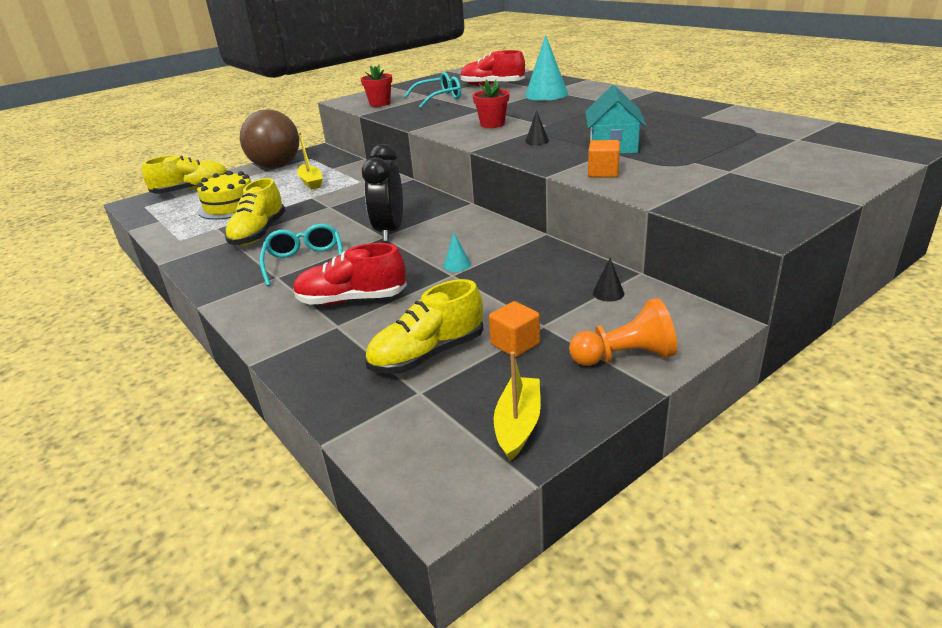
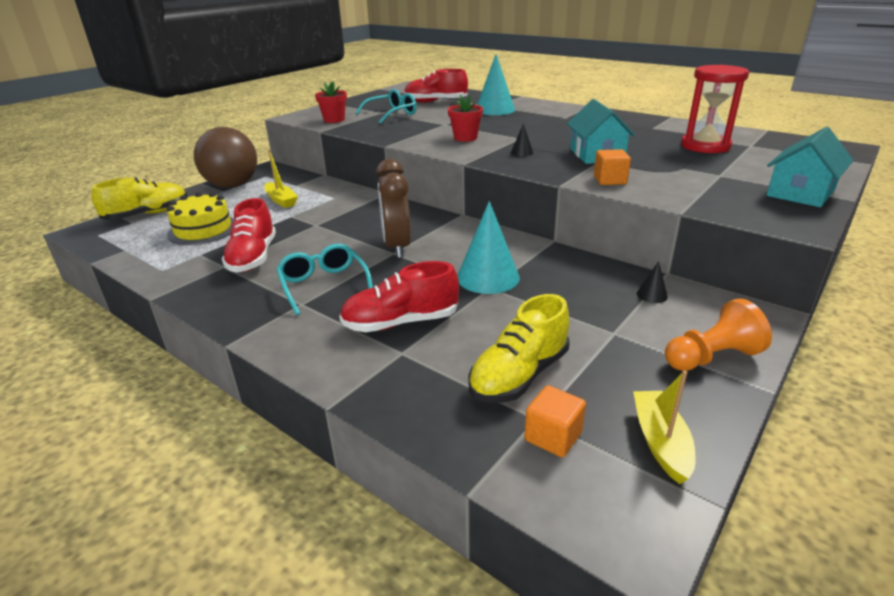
camera: 15 degrees left, 0 degrees up
yellow shoe [225,178,286,246] -> red shoe [222,198,276,272]
black clock [362,144,403,242] -> brown clock [376,159,411,258]
turquoise cone [443,233,471,272] -> turquoise cone [457,201,520,294], size x2.26
orange cube [489,301,540,357] -> orange cube moved to [524,385,586,458]
none -> red hourglass [681,65,749,153]
none -> turquoise house [766,127,854,207]

